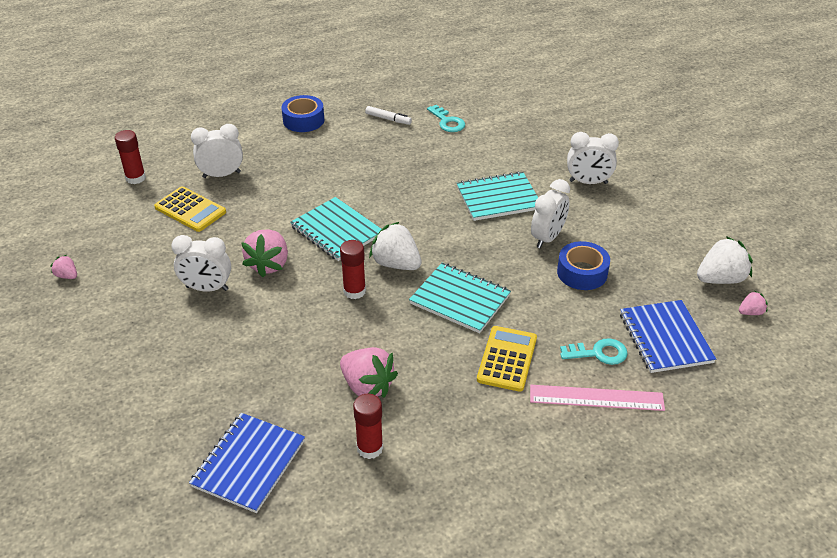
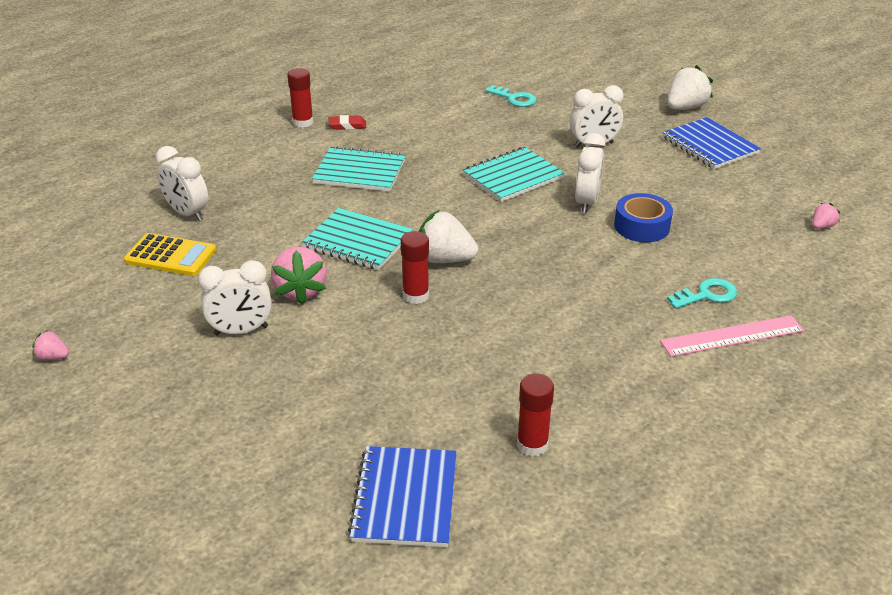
camera: 20 degrees left, 5 degrees down
red glue stick [115,130,146,184] -> red glue stick moved to [287,68,314,128]
white clock [191,124,243,178] -> white clock turned 105 degrees counterclockwise [156,146,208,221]
blue tape [281,95,324,132] -> none
pink strawberry [340,347,398,398] -> none
white marker [365,106,412,125] -> red eraser [329,115,366,130]
turquoise notebook [409,263,511,333] -> turquoise notebook moved to [312,146,406,192]
turquoise key [427,105,465,132] -> turquoise key moved to [485,85,536,107]
yellow calculator [477,326,537,392] -> none
blue notebook [620,300,716,373] -> blue notebook moved to [662,117,761,169]
white strawberry [697,236,753,284] -> white strawberry moved to [667,65,713,110]

